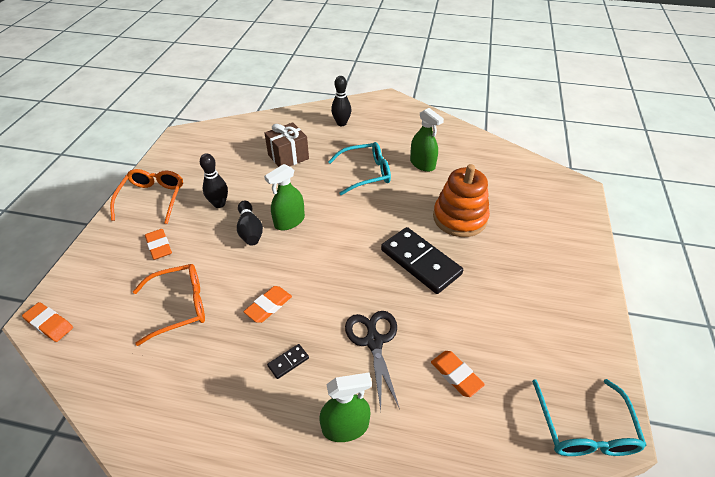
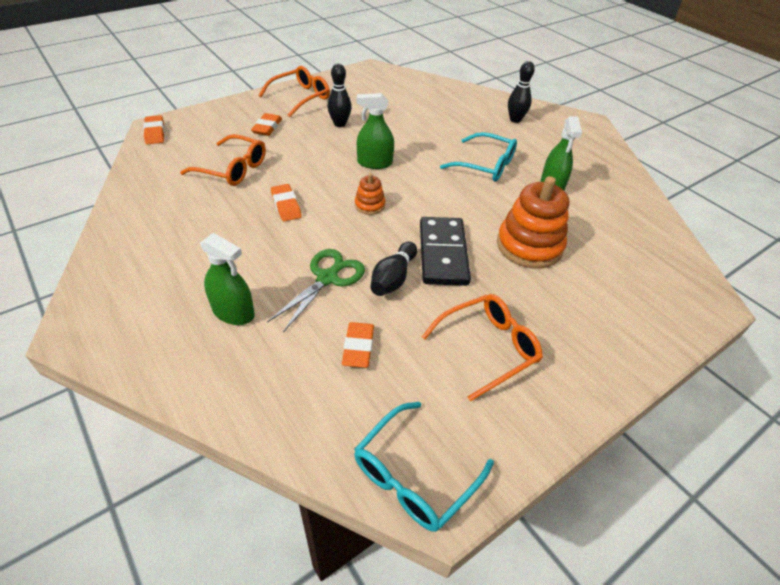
camera: 40 degrees right, 0 degrees up
black bowling pin [237,201,263,246] -> black bowling pin moved to [370,242,417,296]
orange eraser [243,286,292,323] -> orange eraser turned 75 degrees clockwise [271,184,302,221]
brown gift [265,122,309,167] -> none
black domino [267,344,309,379] -> none
black scissors [345,311,400,410] -> green scissors [267,249,365,332]
none -> orange stacking toy [355,173,385,215]
none -> orange glasses [422,294,543,402]

